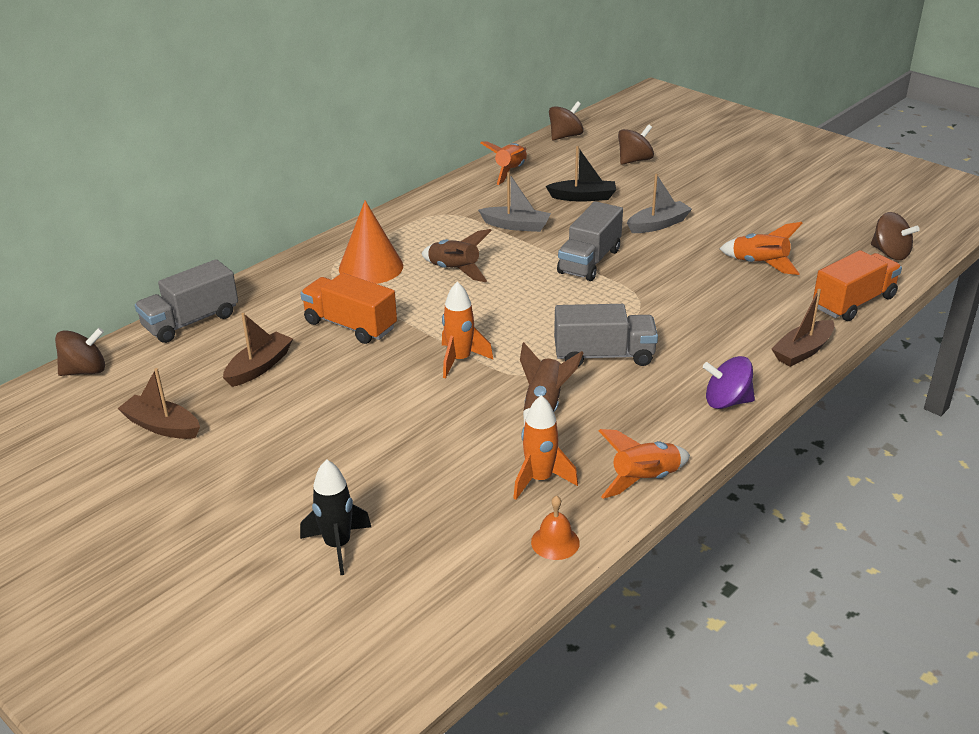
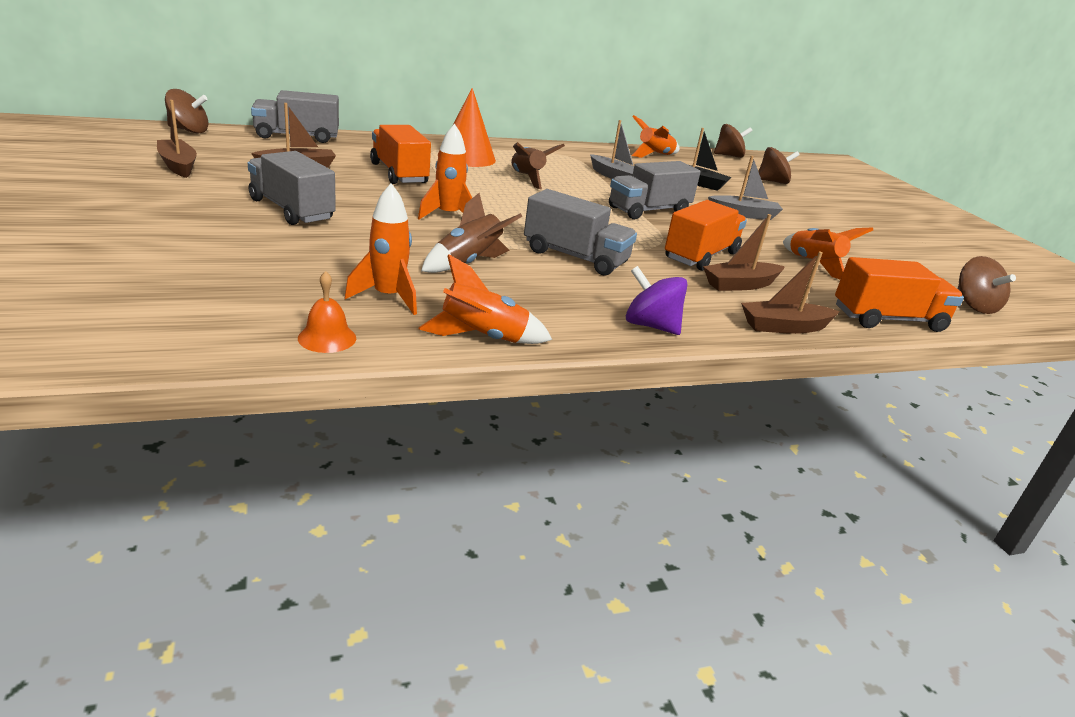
camera: 25 degrees right, 5 degrees down
black rocket [300,459,371,575] -> none
none -> grey truck [248,151,336,225]
none -> orange truck [665,200,747,271]
none -> brown boat [703,214,785,291]

